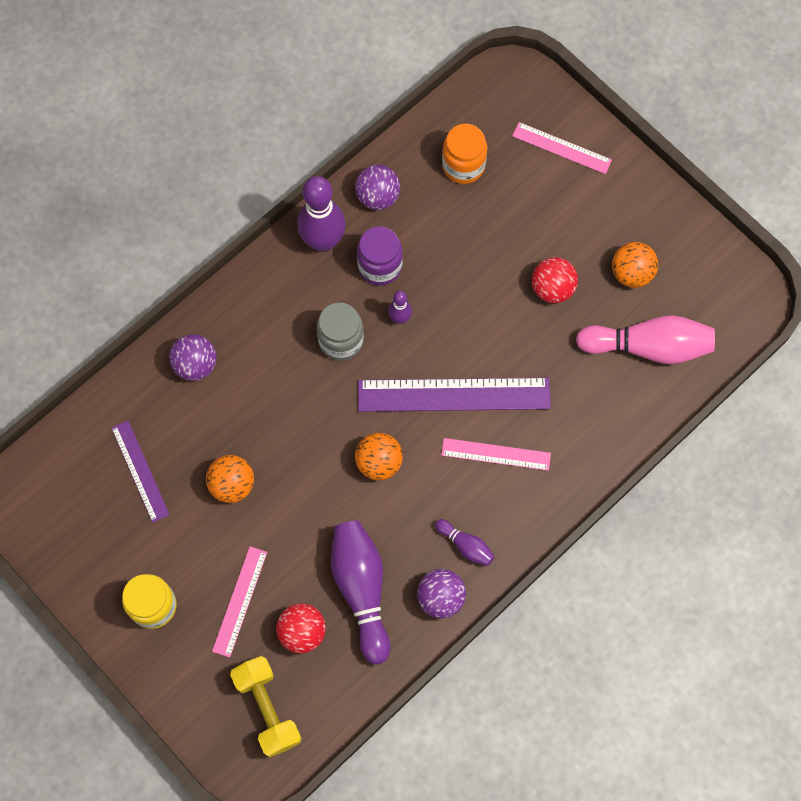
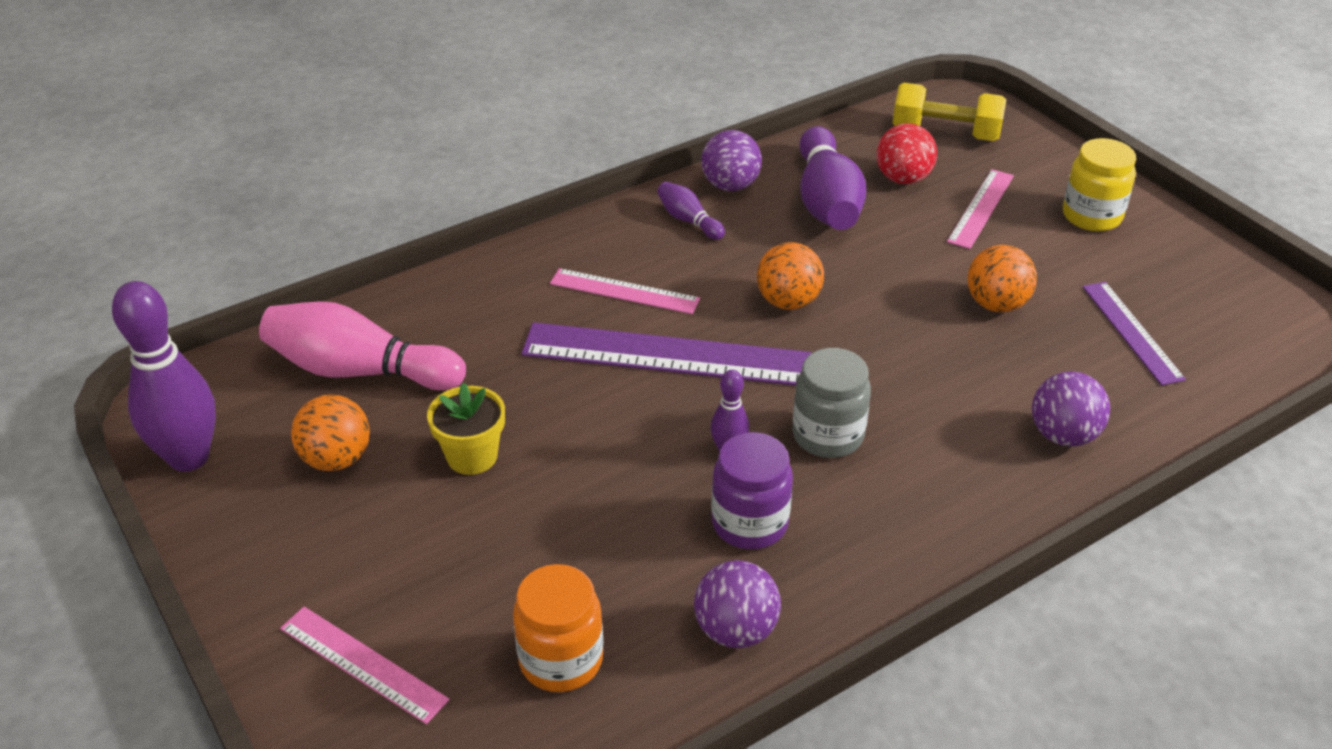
camera: 170 degrees left, 30 degrees down
yellow dumbbell [230,656,301,757] -> yellow dumbbell turned 60 degrees counterclockwise [892,83,1006,141]
purple bowling pin [297,176,346,252] -> purple bowling pin moved to [112,281,216,472]
red ball [532,257,578,303] -> yellow flower pot [427,383,505,475]

